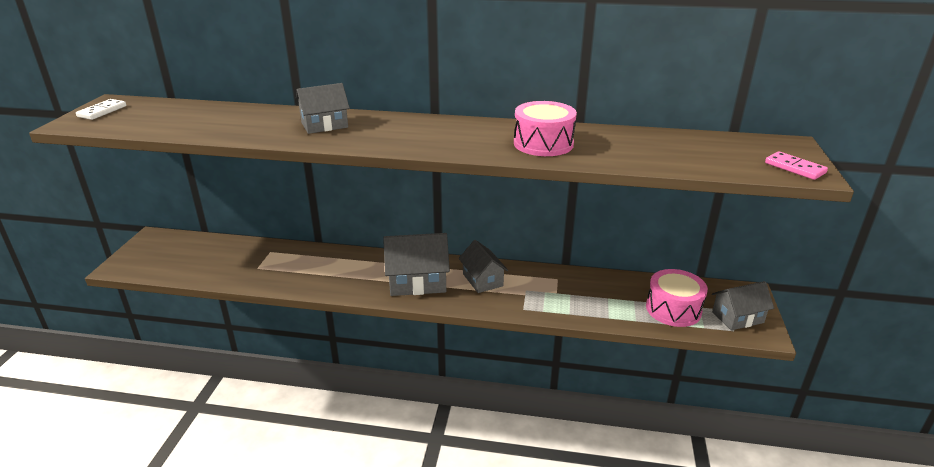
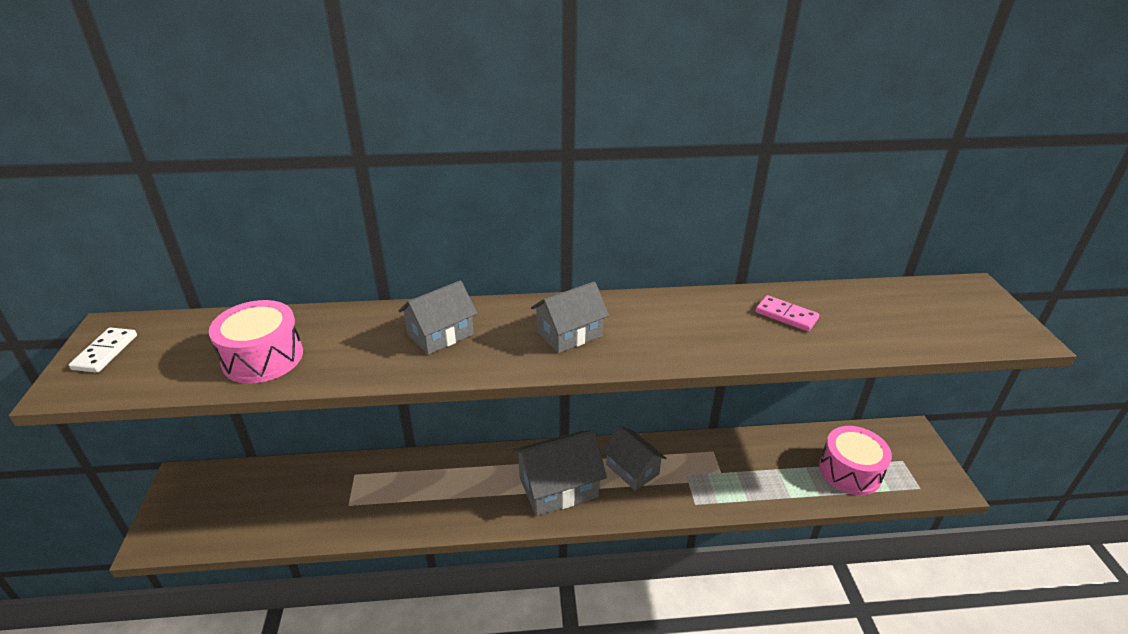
camera: 15 degrees left, 5 degrees up
pink drum [514,101,577,156] -> pink drum moved to [209,300,303,384]
grey house [712,281,774,330] -> grey house moved to [531,282,609,353]
pink domino [765,151,828,180] -> pink domino moved to [756,295,819,332]

